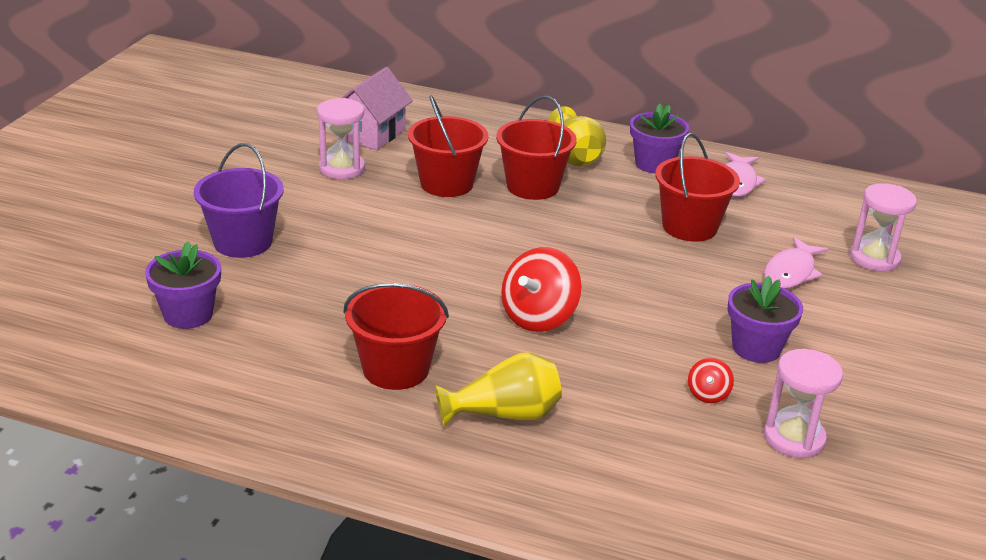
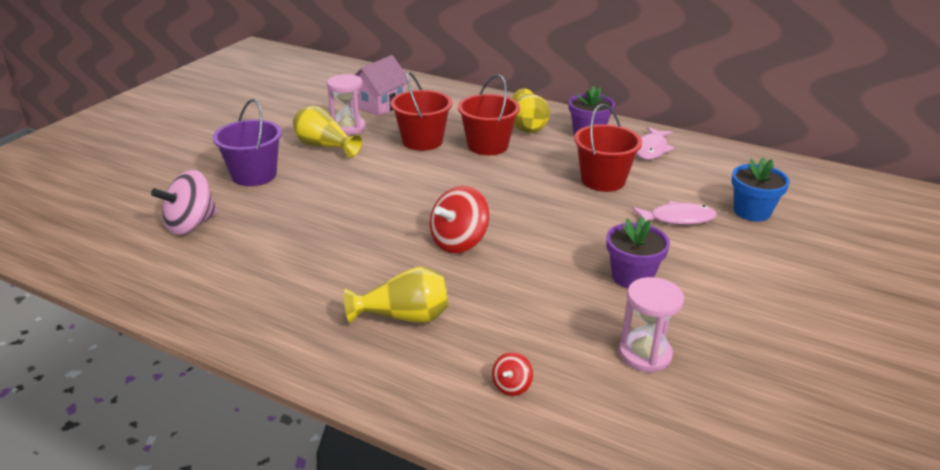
camera: 10 degrees right, 0 degrees up
purple flower pot [145,242,221,329] -> pink spinning top [151,170,218,235]
red bucket [343,283,449,390] -> none
red spinning top [688,358,734,403] -> red spinning top moved to [492,352,533,396]
pink fish [764,237,828,289] -> pink fish turned 135 degrees counterclockwise [632,201,717,225]
pink hourglass [850,183,917,272] -> blue flower pot [731,157,790,222]
none -> yellow vase [293,106,362,158]

